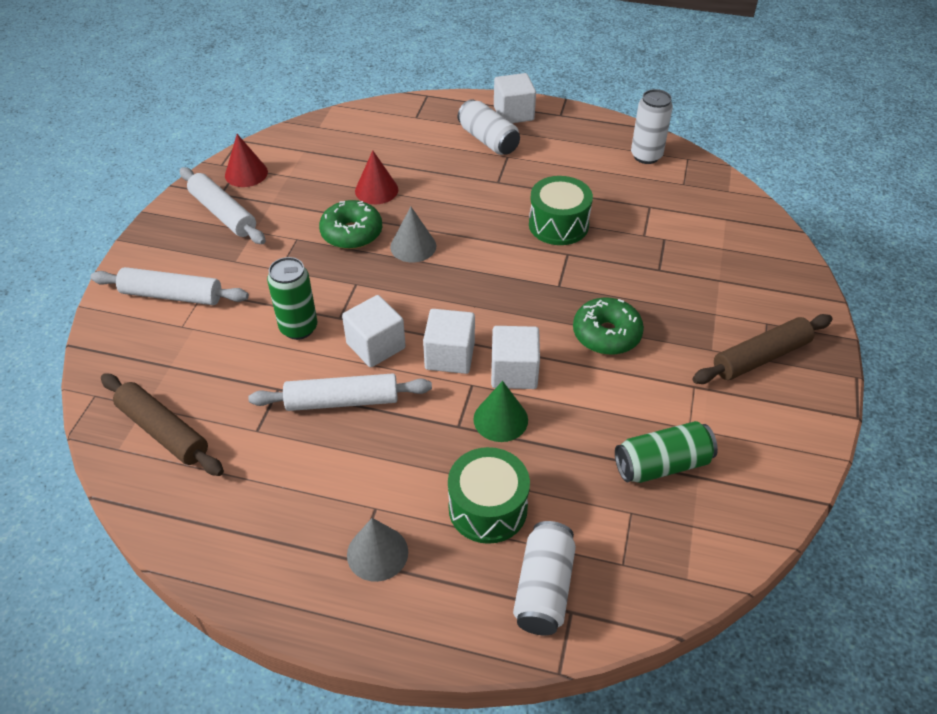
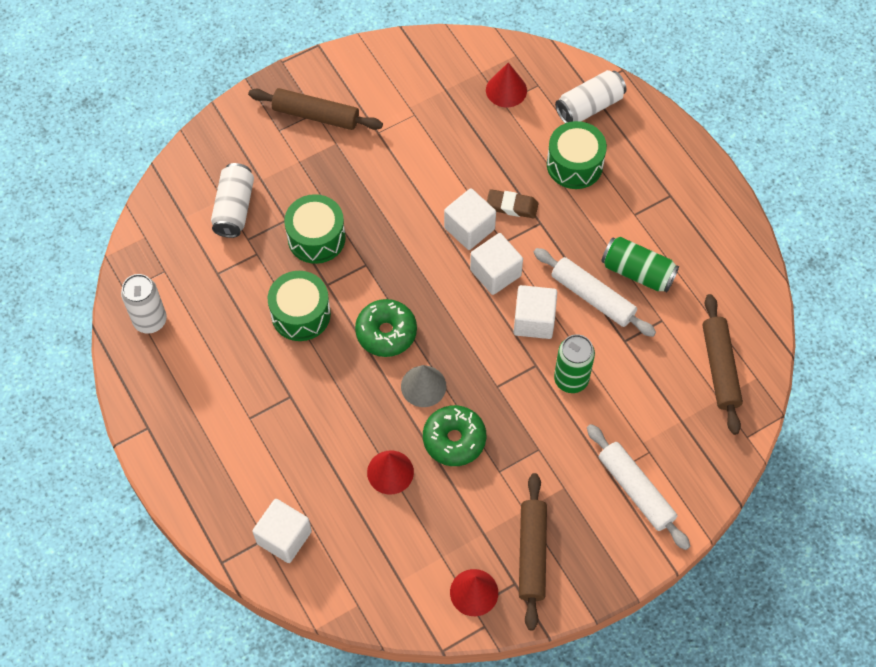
camera: 135 degrees left, 15 degrees up
white rolling pin [180,167,266,244] -> brown rolling pin [519,473,547,630]
grey cone [347,518,408,582] -> none
white can [458,99,520,155] -> white can moved to [211,163,254,238]
green cone [473,381,528,442] -> brown eraser [487,189,538,219]
white cube [494,73,536,123] -> white cube moved to [252,499,312,563]
green donut [573,298,644,355] -> green donut moved to [355,299,417,357]
green can [615,421,718,483] -> green can moved to [601,237,679,292]
none -> green drum [284,194,346,264]
none -> red cone [486,63,527,107]

